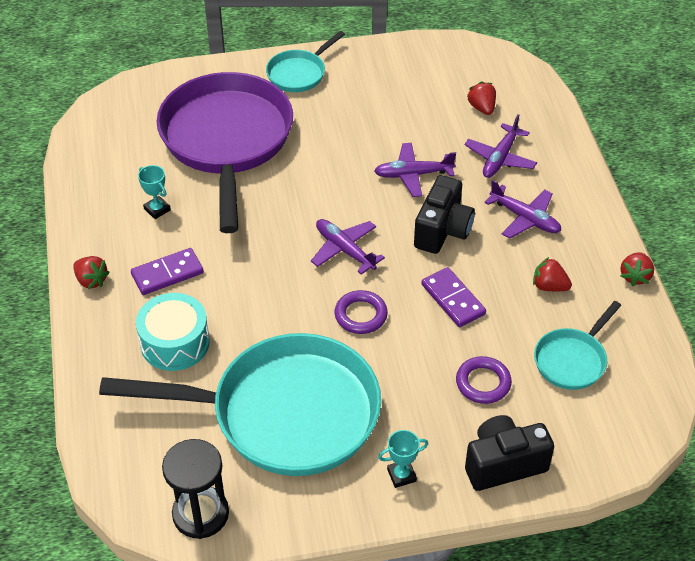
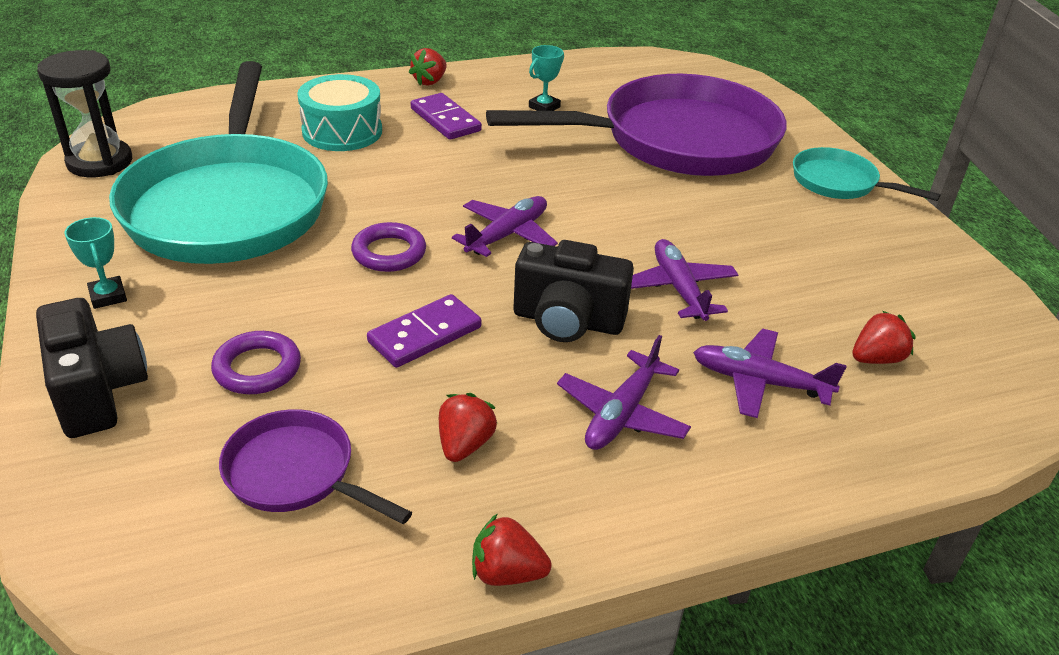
camera: 80 degrees right, 10 degrees down
turquoise pan [534,301,621,390] -> purple pan [219,409,412,524]

